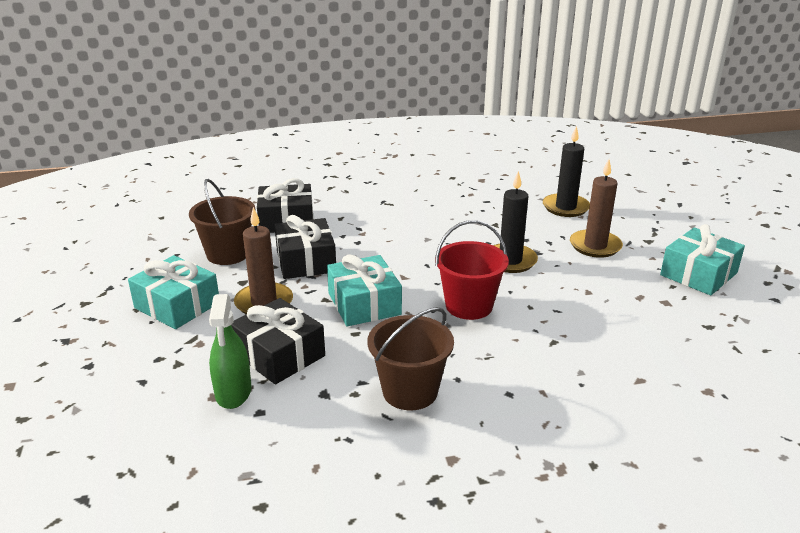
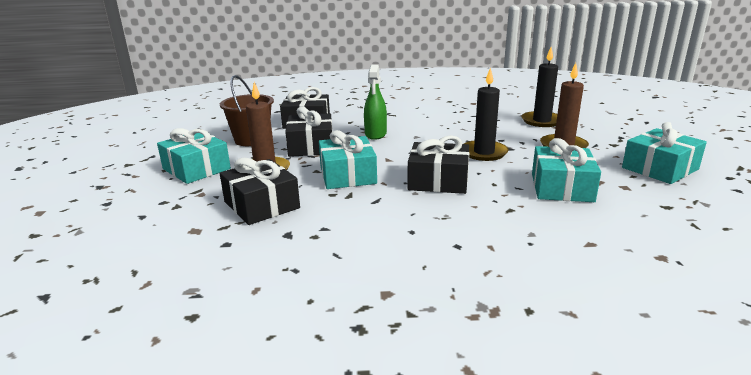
camera: 10 degrees right, 5 degrees down
green spray bottle [209,294,251,409] -> green spray bottle moved to [364,64,387,140]
brown bucket [367,307,454,410] -> none
red bucket [435,220,509,320] -> black gift [408,135,469,194]
none -> turquoise gift [532,138,601,202]

